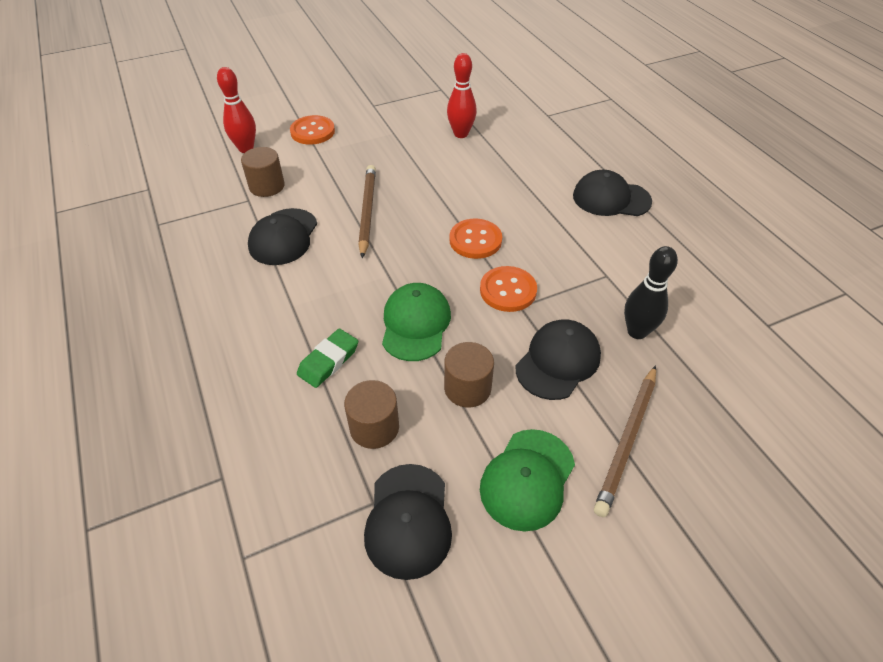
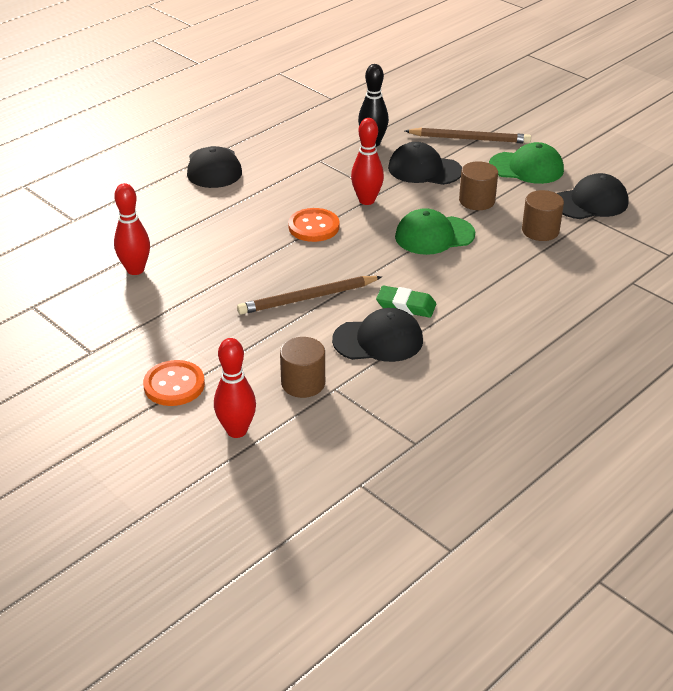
camera: 110 degrees left, 10 degrees down
green eraser [297,329,358,388] -> green eraser moved to [376,285,436,318]
orange button [480,266,537,312] -> red bowling pin [351,118,384,205]

